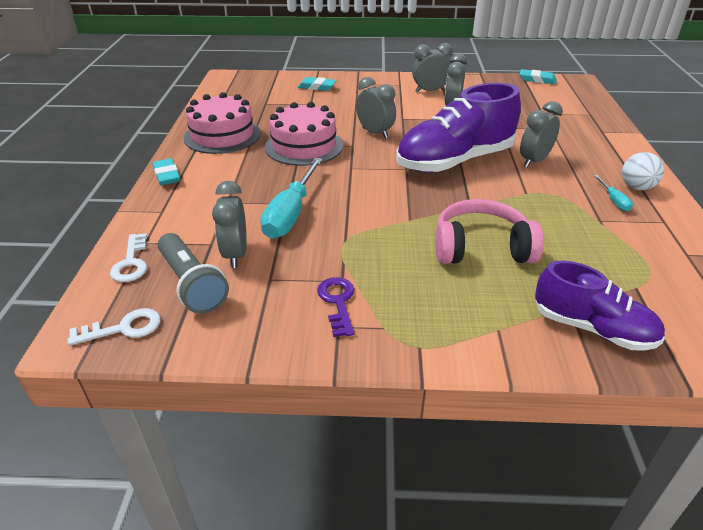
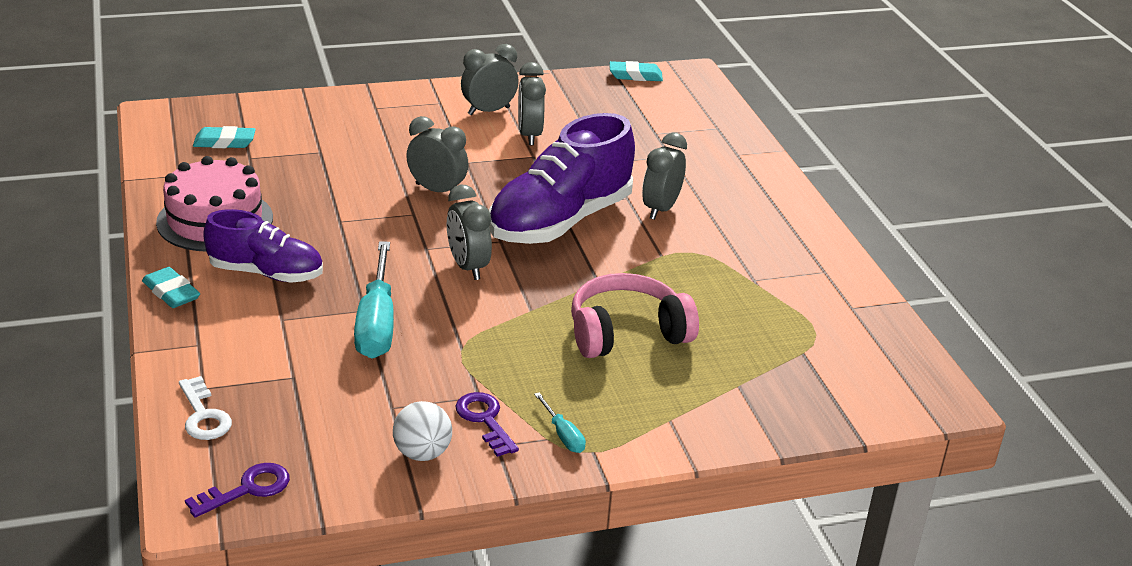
camera: 20 degrees left, 5 degrees down
white key [68,308,161,346] -> purple key [185,463,290,518]
grey flashlight [158,233,229,314] -> none
grey clock [212,181,247,268] -> grey clock moved to [447,185,492,280]
pink cake [265,102,343,166] -> none
turquoise eraser [298,77,337,91] -> turquoise eraser moved to [193,126,256,148]
purple shoe [535,261,665,351] -> purple shoe moved to [203,209,323,283]
turquoise screwdriver [594,175,633,211] -> turquoise screwdriver moved to [534,392,586,453]
white ball [622,152,664,190] -> white ball moved to [393,401,452,461]

